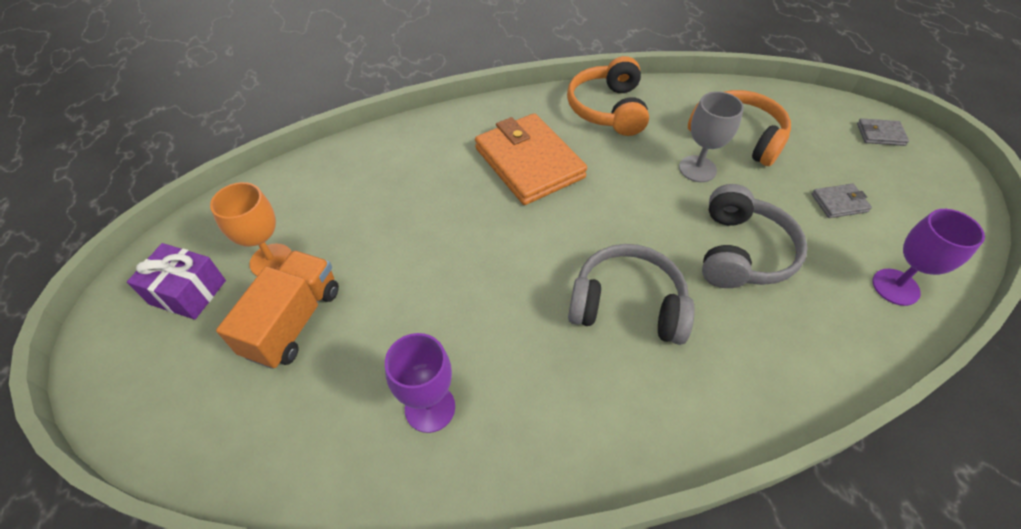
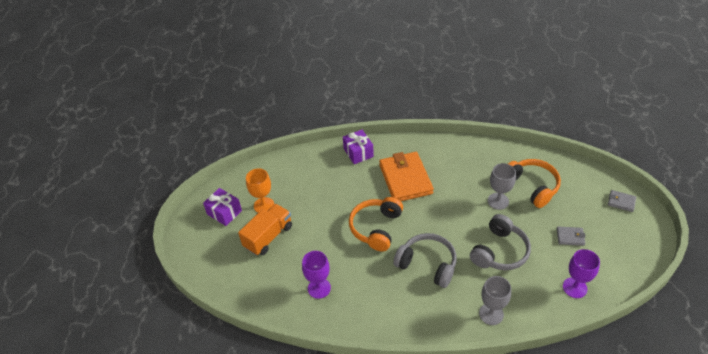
camera: 20 degrees right, 5 degrees down
orange headphones [567,56,649,136] -> orange headphones moved to [349,197,403,251]
none -> purple gift [343,130,374,164]
none -> grey goblet [479,276,511,325]

